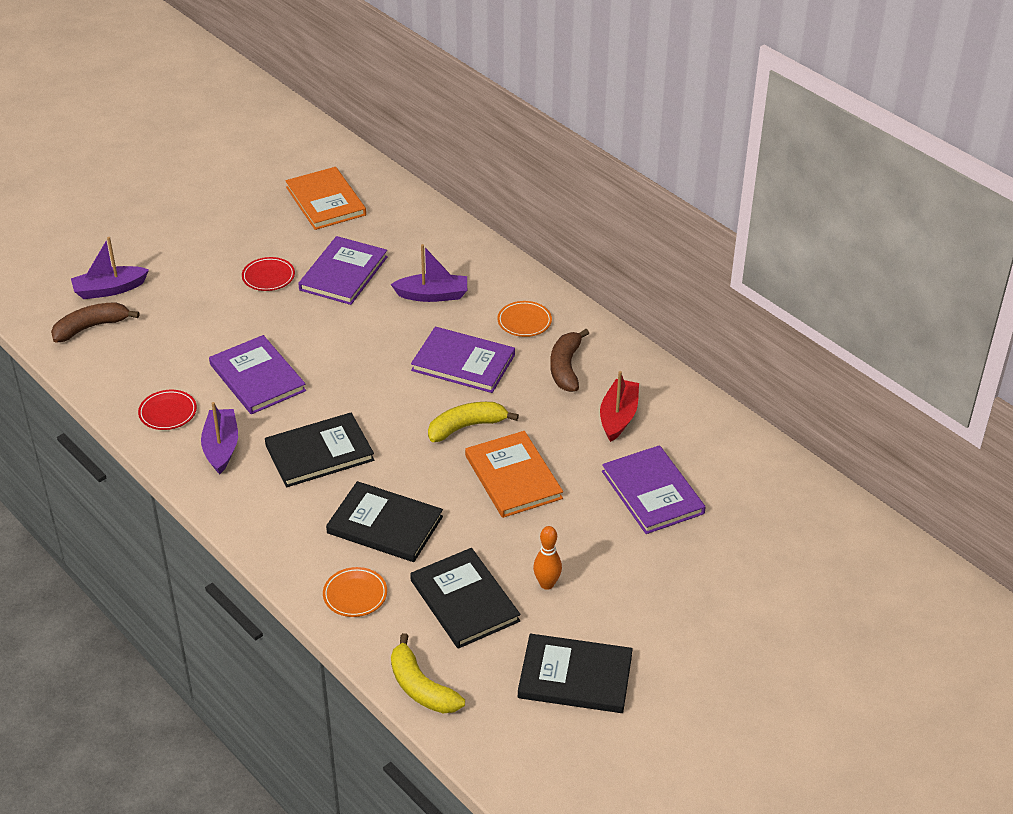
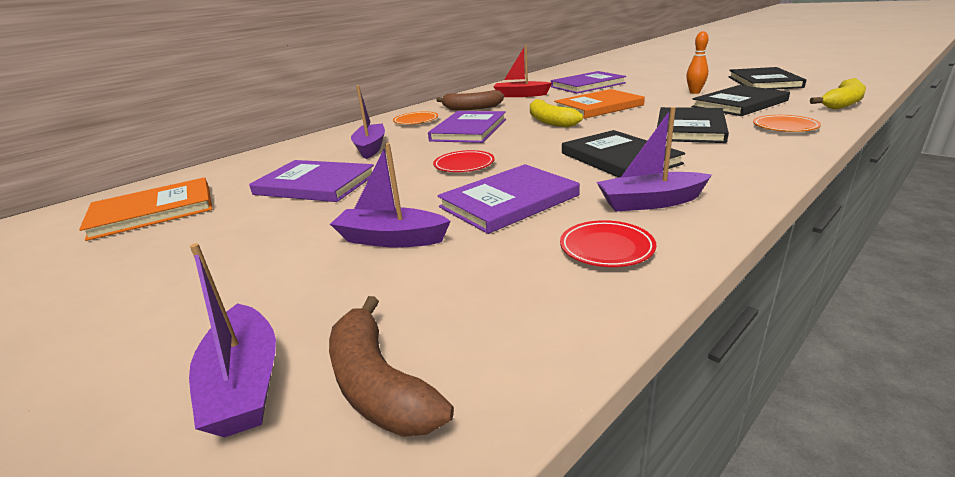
camera: 90 degrees left, 15 degrees down
red plate [242,257,295,291] -> red plate moved to [433,150,495,172]
none -> purple boat [330,143,451,248]

